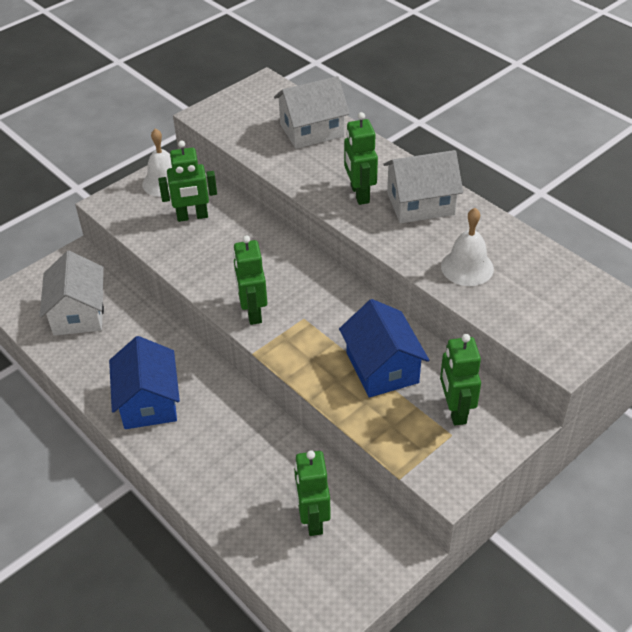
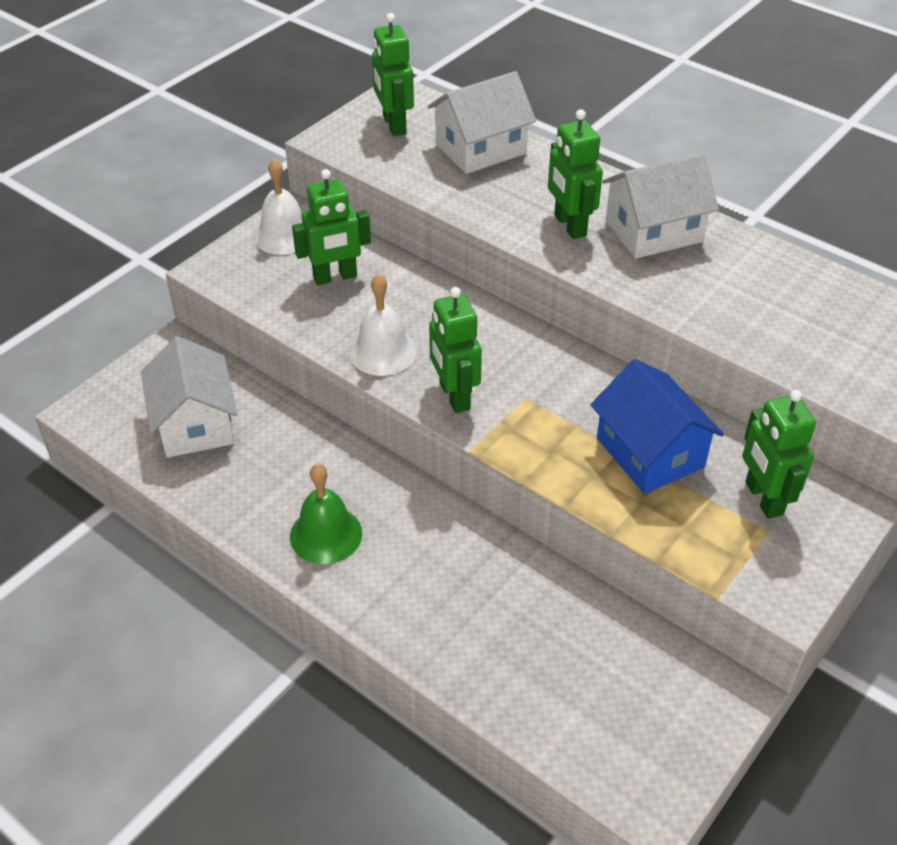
camera: 10 degrees left, 0 degrees up
blue house [109,336,180,429] -> green bell [290,464,362,564]
green robot [294,450,331,536] -> green robot moved to [372,13,414,136]
white bell [441,208,494,286] -> white bell moved to [349,274,417,376]

